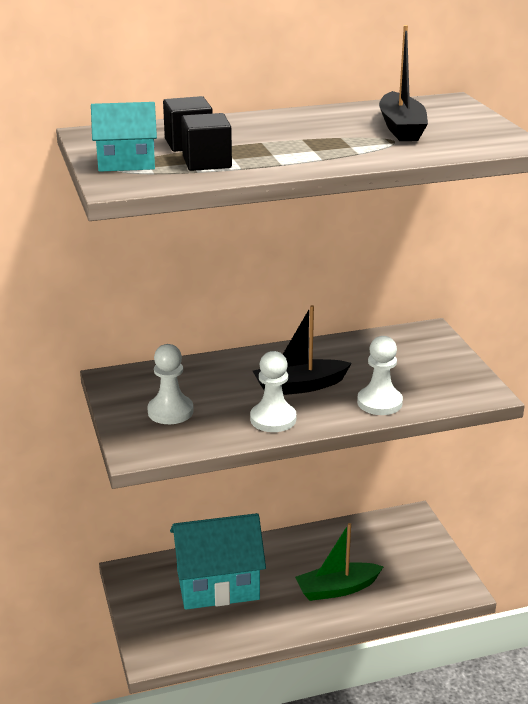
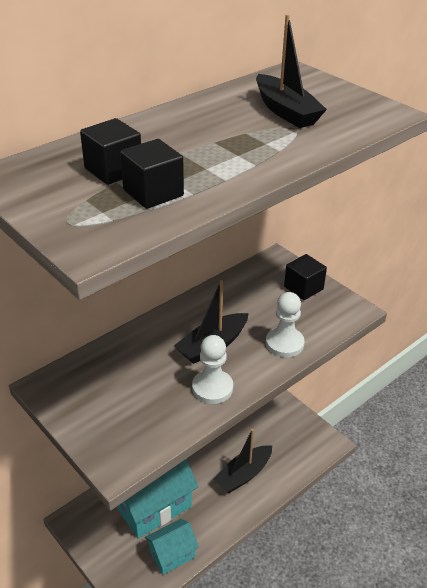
camera: 25 degrees left, 10 degrees up
turquoise house [91,102,157,172] -> turquoise house moved to [145,519,199,575]
white pawn [147,344,194,424] -> none
green boat [295,523,384,601] -> black boat [214,429,272,493]
none -> black cube [284,254,327,300]

